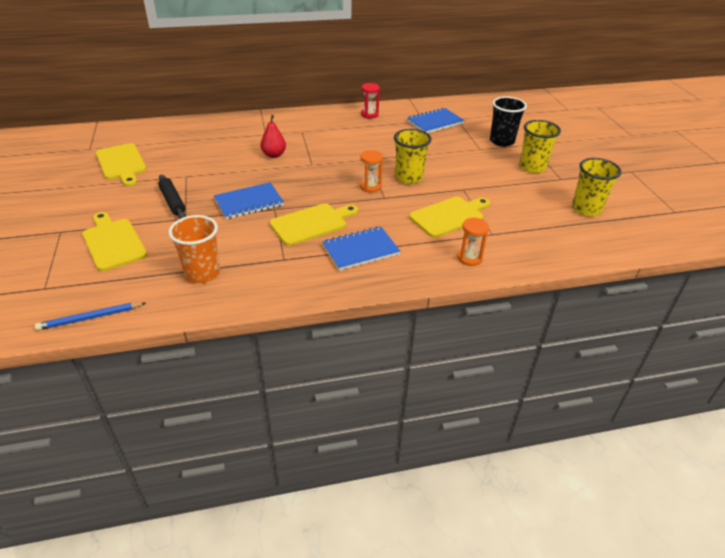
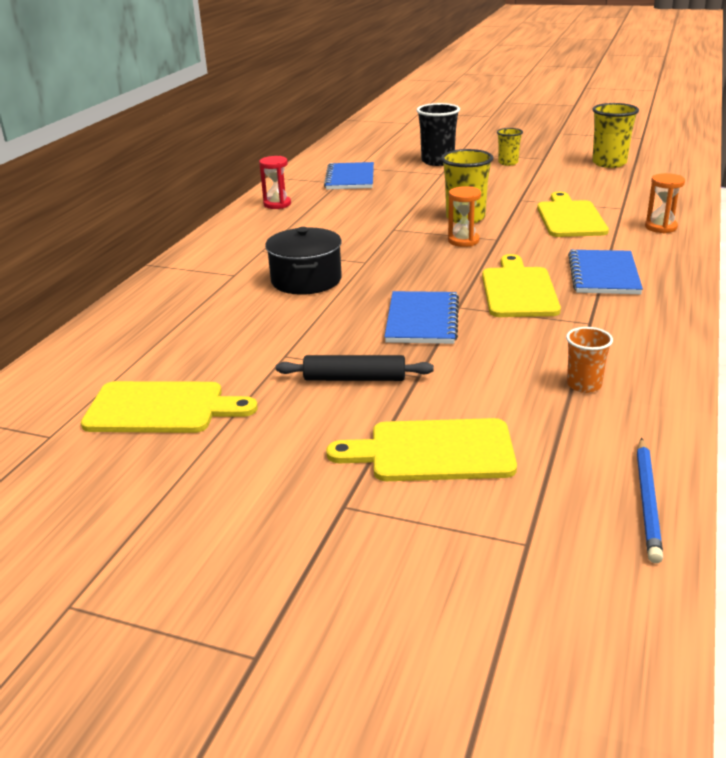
camera: 55 degrees left, 10 degrees down
orange cup [168,215,220,283] -> orange cup [566,327,613,393], size x0.59
red pear [260,115,286,158] -> black pot [265,227,342,295]
yellow cup [519,120,561,173] -> yellow cup [497,128,523,166], size x0.59

